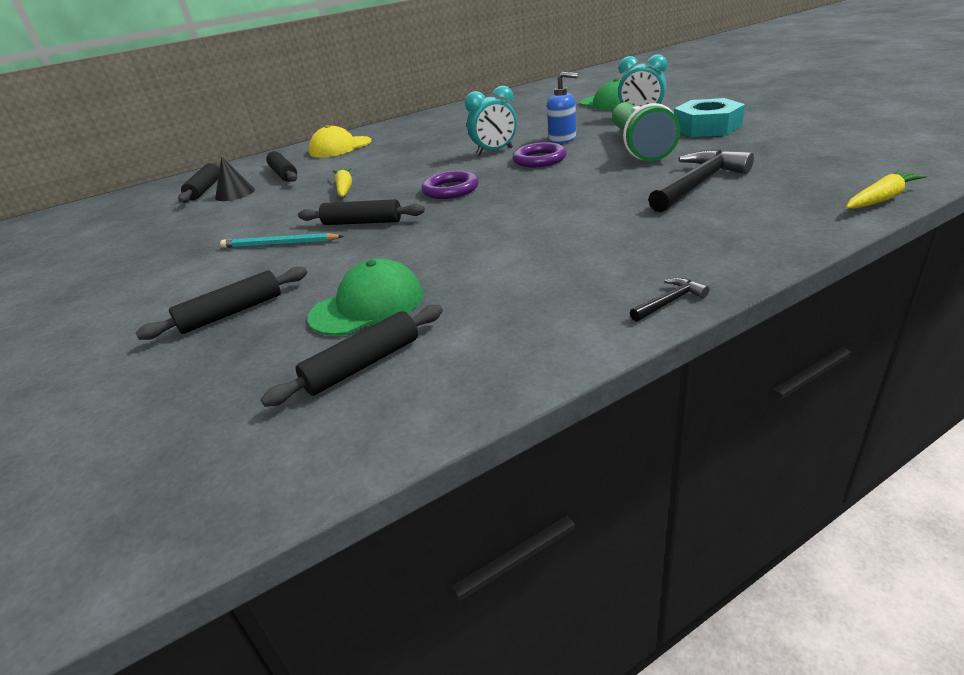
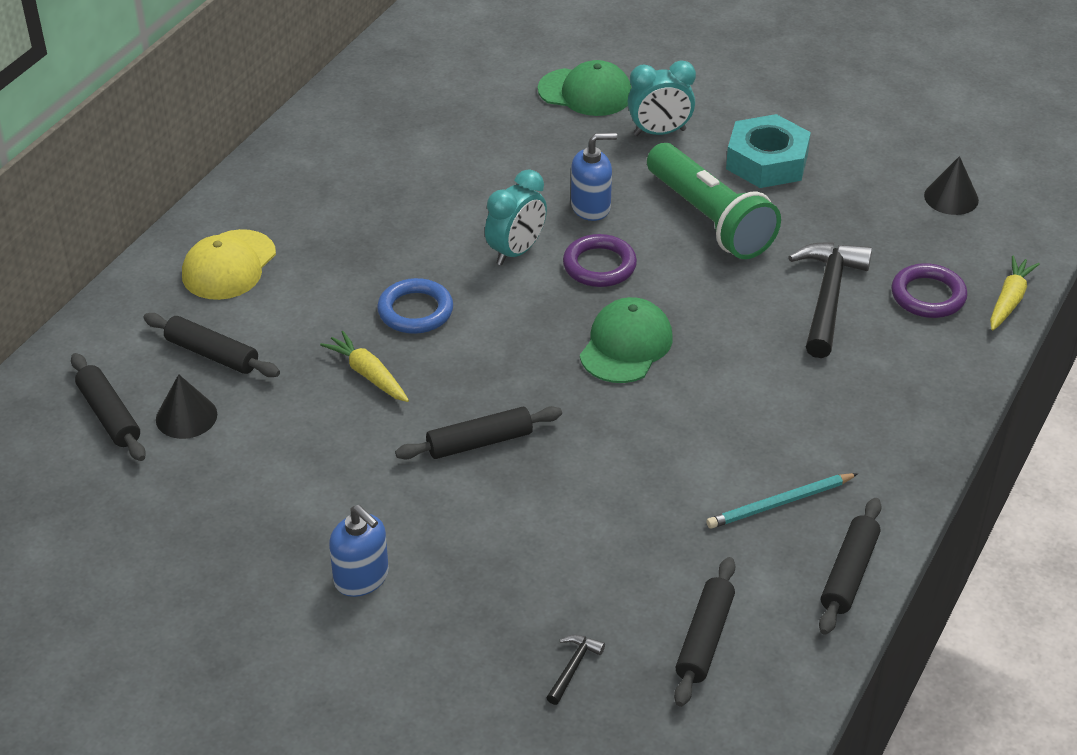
camera: 35 degrees left, 10 degrees up
black rolling pin [135,267,307,340] -> black rolling pin moved to [819,498,882,635]
turquoise pencil [220,233,344,248] -> turquoise pencil moved to [706,473,858,528]
green cap [307,258,424,336] -> green cap moved to [580,297,673,383]
purple ring [421,170,479,199] -> purple ring moved to [891,263,967,318]
black hammer [630,277,709,322] -> black hammer moved to [546,635,605,705]
none -> blue soap dispenser [329,505,389,597]
none -> blue ring [377,278,453,334]
none -> black cone [924,156,979,215]

